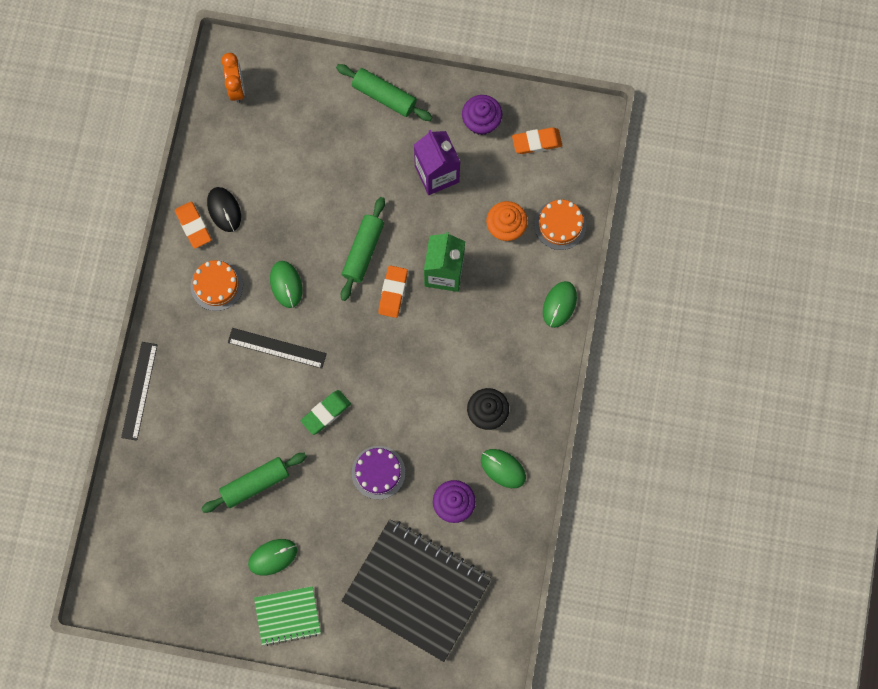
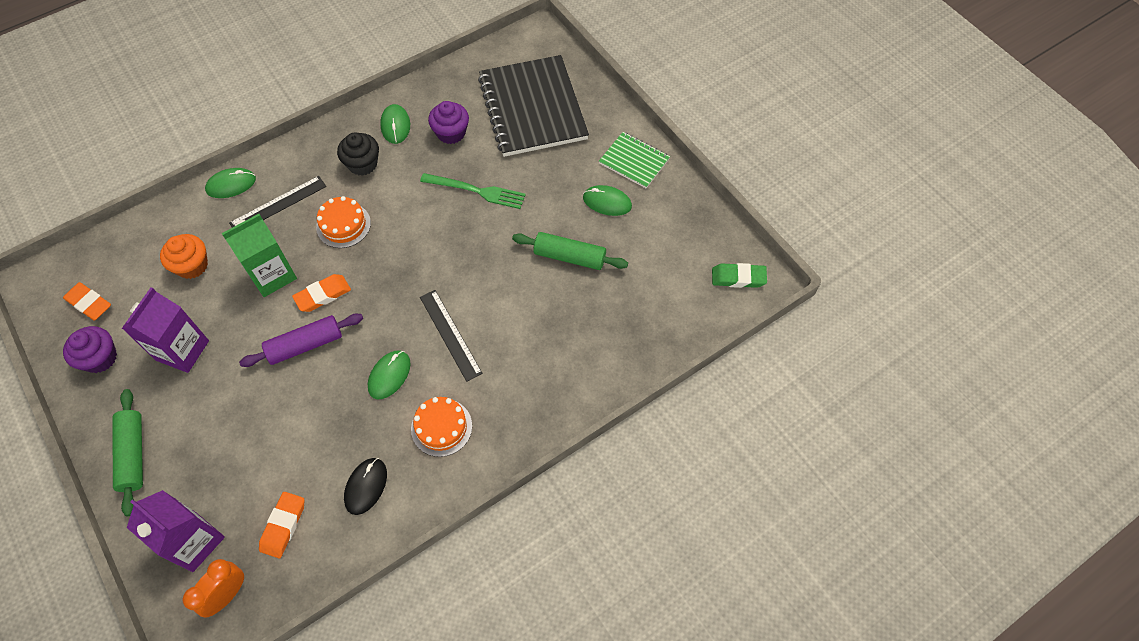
camera: 135 degrees left, 15 degrees down
black ruler [121,342,158,441] -> black ruler moved to [229,176,326,228]
orange eraser [175,201,211,249] -> orange eraser moved to [259,492,305,558]
green eraser [301,390,351,435] -> green eraser moved to [712,263,767,288]
green rolling pin [341,197,385,301] -> purple rolling pin [239,314,363,367]
purple cake [352,446,405,499] -> green fork [420,173,526,209]
orange cake [534,199,586,250] -> orange cake moved to [316,196,371,248]
none -> purple carton [127,490,225,572]

